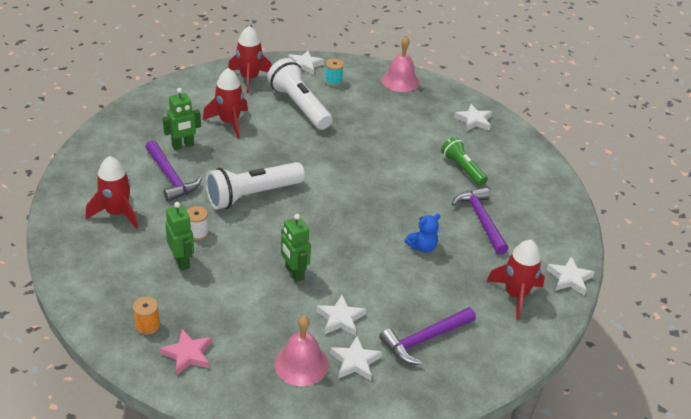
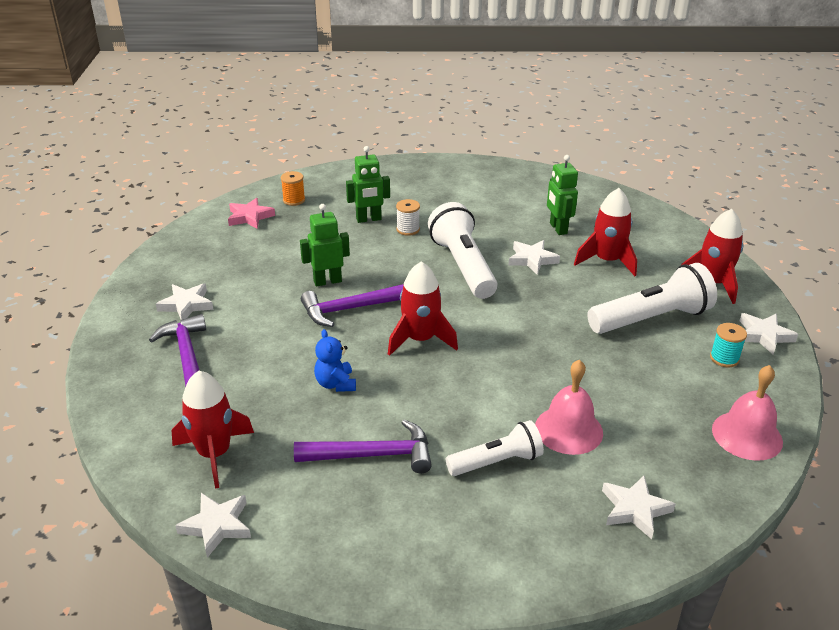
camera: 105 degrees right, 5 degrees down
red rocket [86,156,138,229] -> red rocket moved to [388,261,458,356]
purple hammer [145,140,202,201] -> purple hammer moved to [301,284,404,327]
pink bell [274,316,329,386] -> pink bell moved to [535,359,603,455]
white star [316,295,366,336] -> white star moved to [508,240,560,275]
green flashlight [441,137,488,186] -> white flashlight [446,420,544,476]

